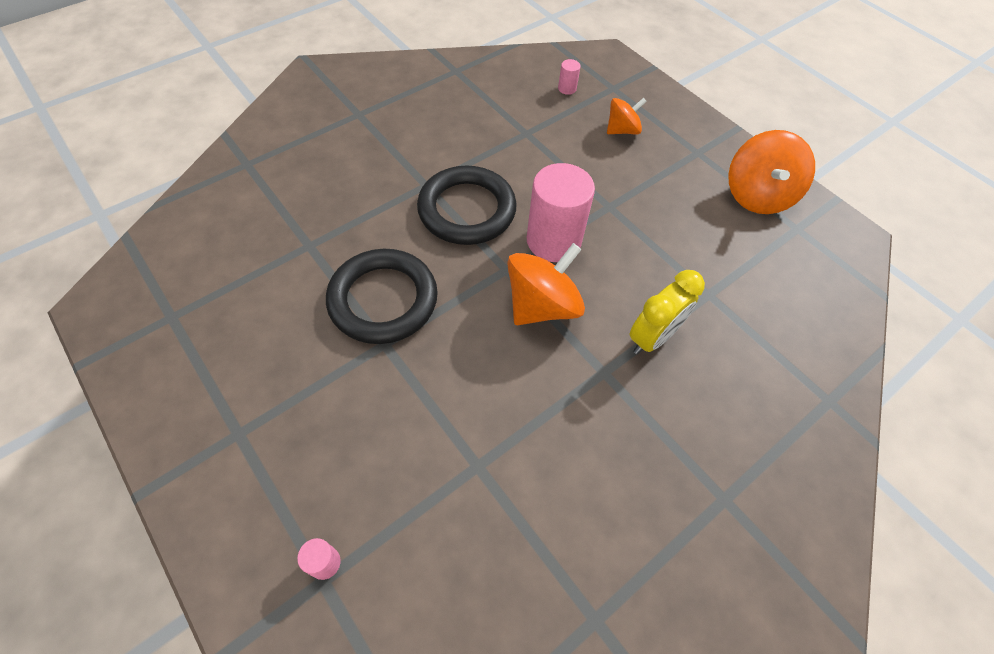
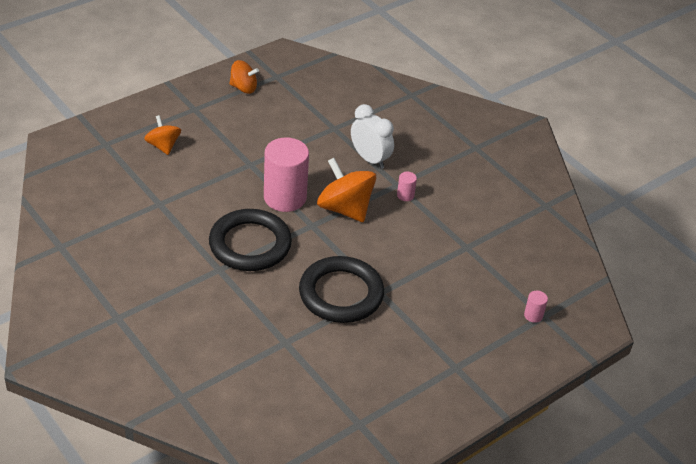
camera: 90 degrees left, 15 degrees down
pink cylinder [558,59,581,95] -> pink cylinder moved to [397,172,417,201]
yellow clock [630,270,705,354] -> white clock [351,104,394,169]
orange spinning top [728,130,815,214] -> orange spinning top [229,60,259,94], size x0.60

